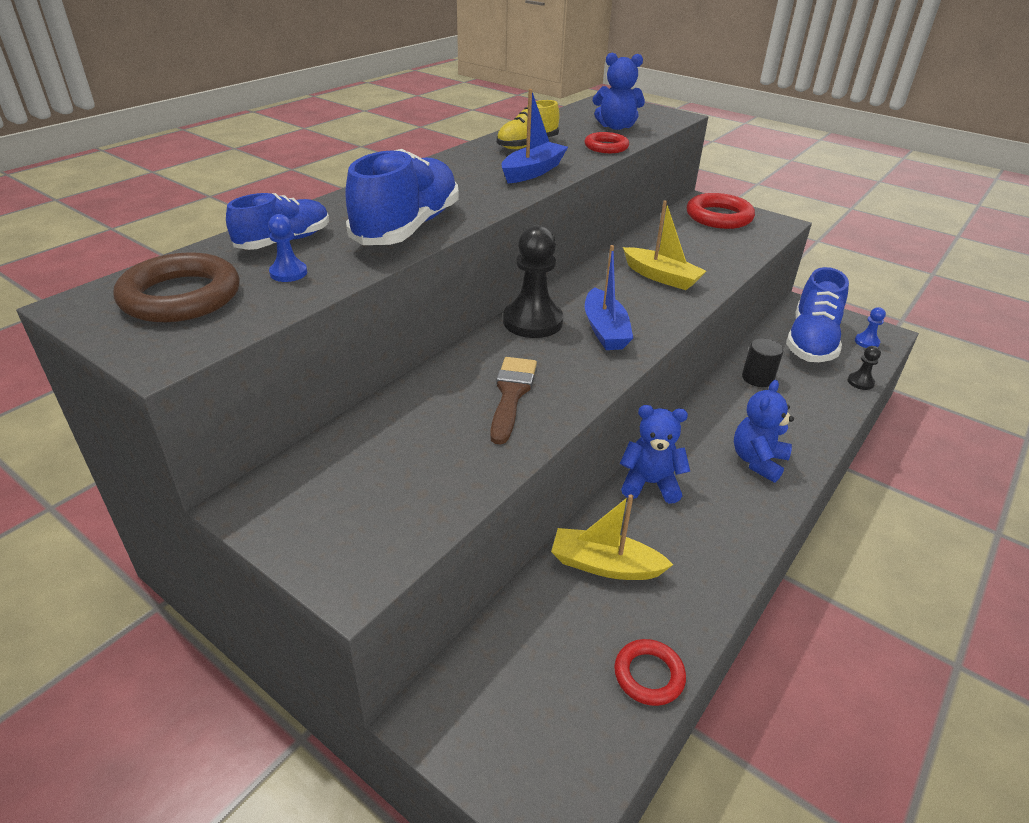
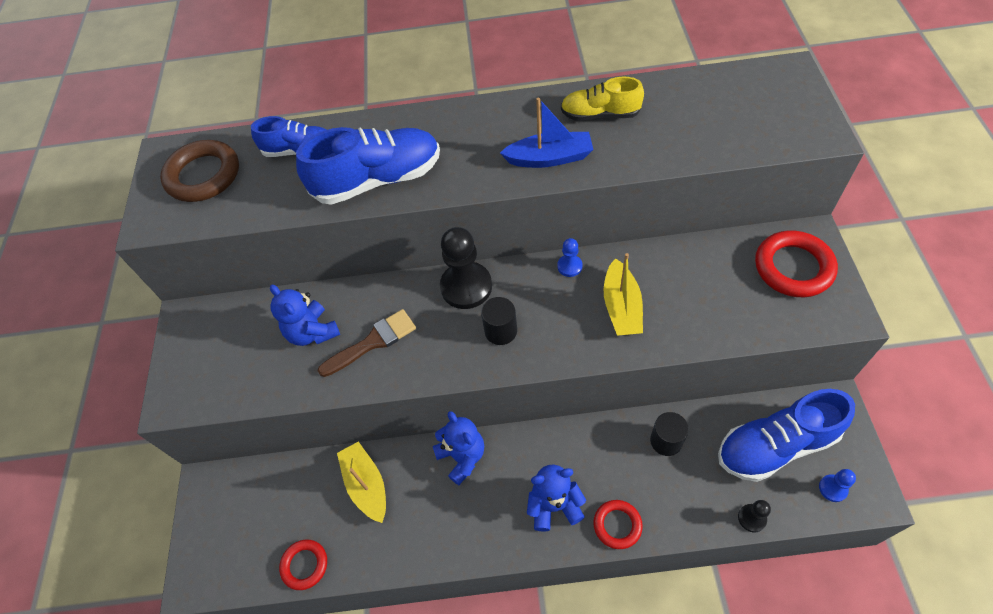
camera: 55 degrees right, 20 degrees up
blue pawn [268,214,307,282] -> blue pawn moved to [557,238,582,277]
red ring [584,132,629,153] -> red ring moved to [593,500,643,549]
blue boat [585,245,633,350] -> black cylinder [481,297,517,345]
blue teddy bear [593,52,645,130] -> blue teddy bear moved to [270,285,340,346]

